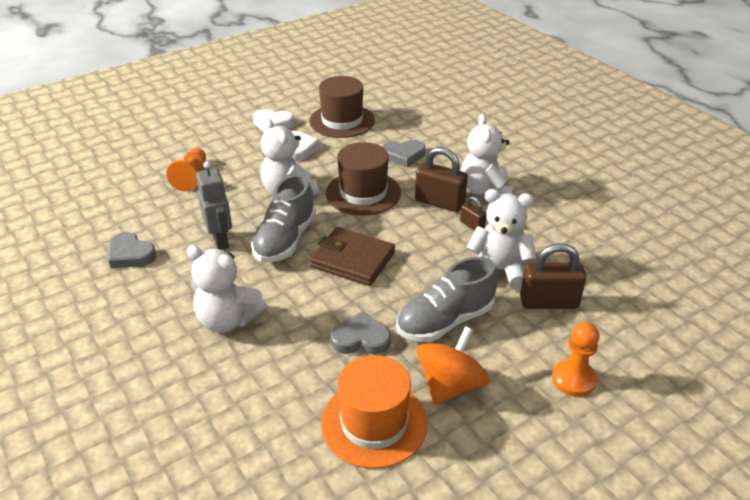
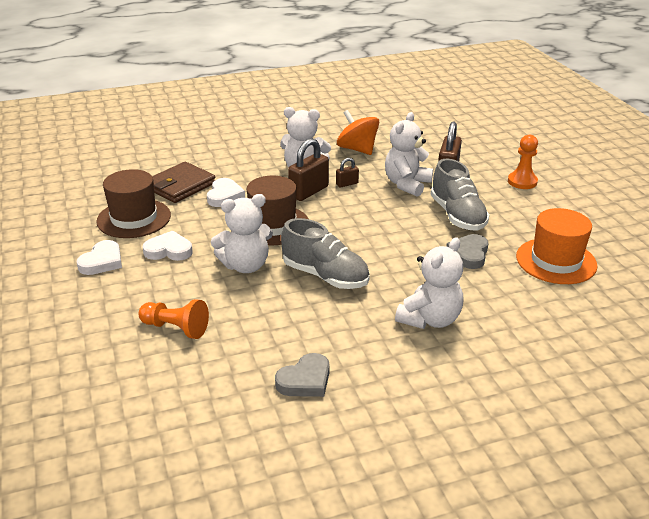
camera: 75 degrees left, 5 degrees down
grey robot [196,161,232,250] -> none
brown wallet [310,227,395,286] -> brown wallet moved to [152,162,215,203]
grey heart [382,140,425,167] -> white heart [207,178,245,207]
orange spinning top [416,326,490,405] -> orange spinning top moved to [337,110,379,155]

